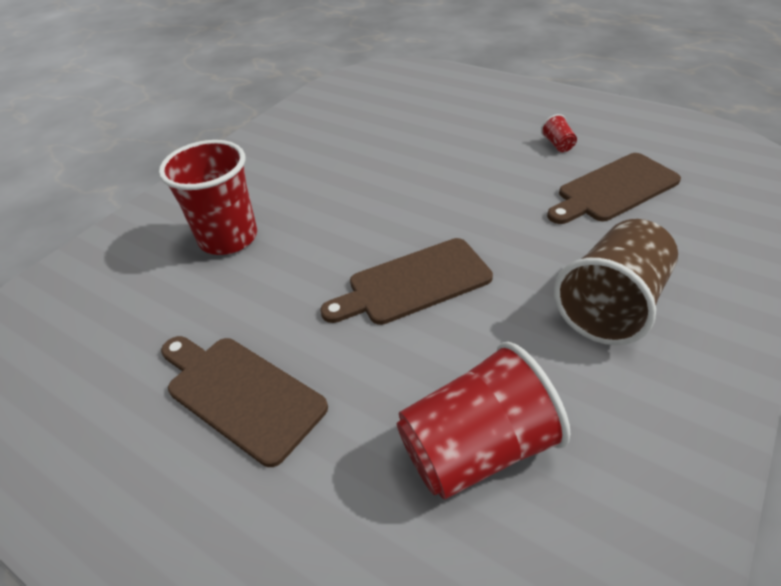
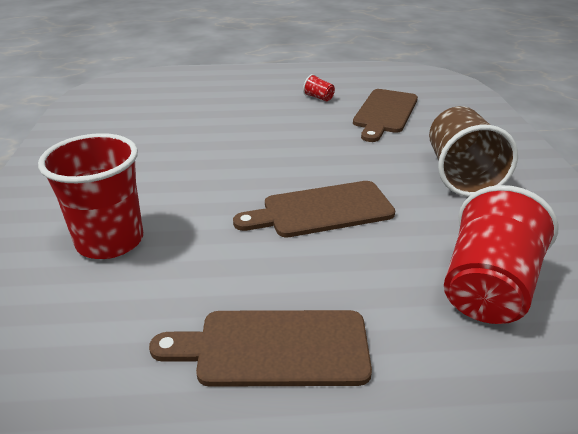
camera: 40 degrees left, 10 degrees down
brown cutting board [320,238,493,325] -> brown cutting board turned 45 degrees clockwise [233,181,395,238]

